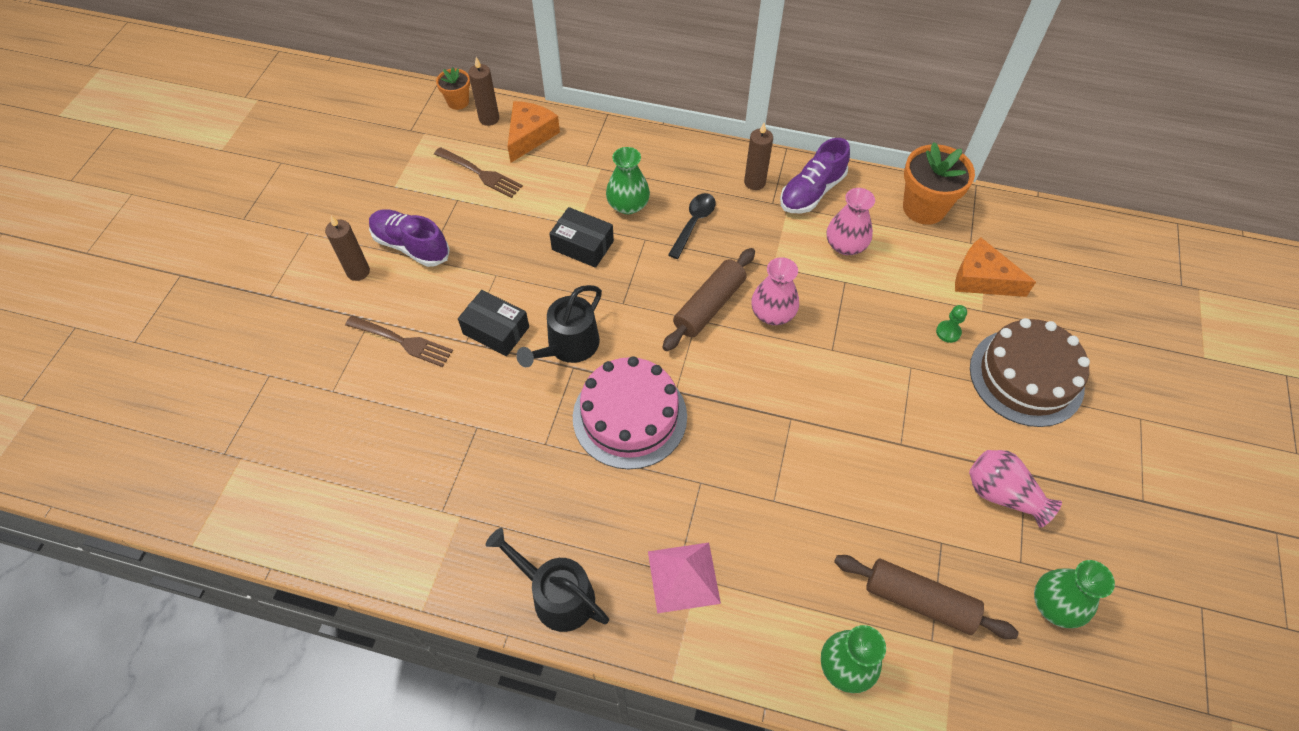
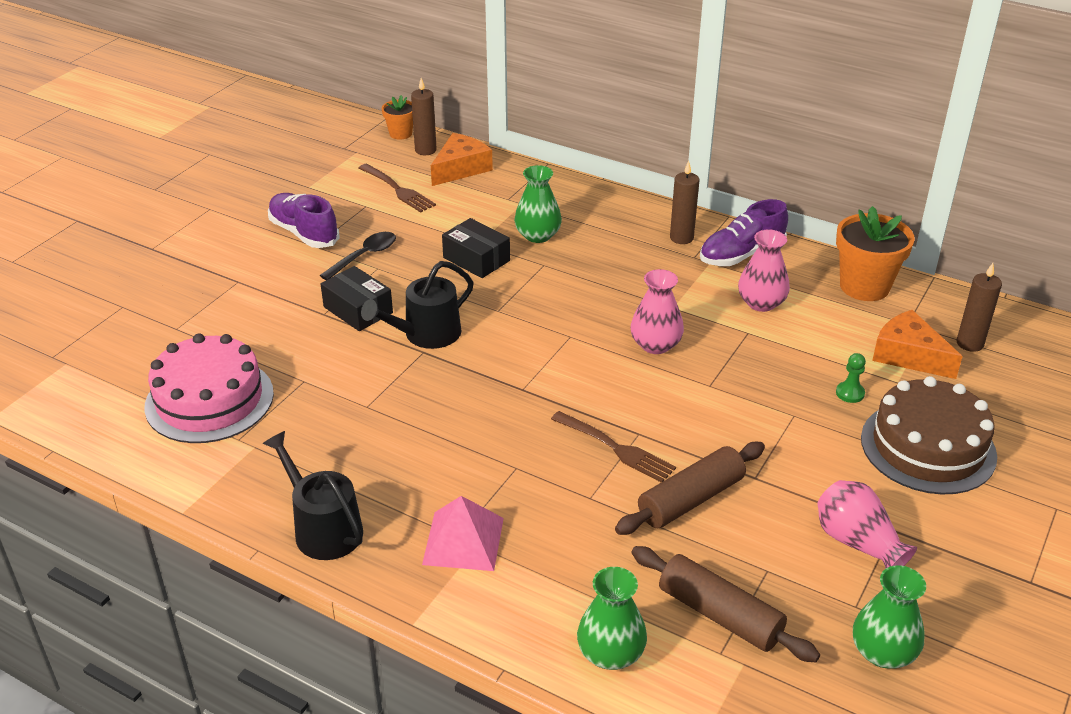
camera: 15 degrees right, 20 degrees down
brown candle [325,216,370,281] -> brown candle moved to [957,263,1002,352]
brown fork [345,316,453,367] -> brown fork moved to [551,411,676,482]
pink cake [573,356,687,469] -> pink cake moved to [144,334,274,443]
brown rolling pin [662,248,755,351] -> brown rolling pin moved to [615,442,765,535]
black spoon [668,193,716,259] -> black spoon moved to [320,232,396,280]

